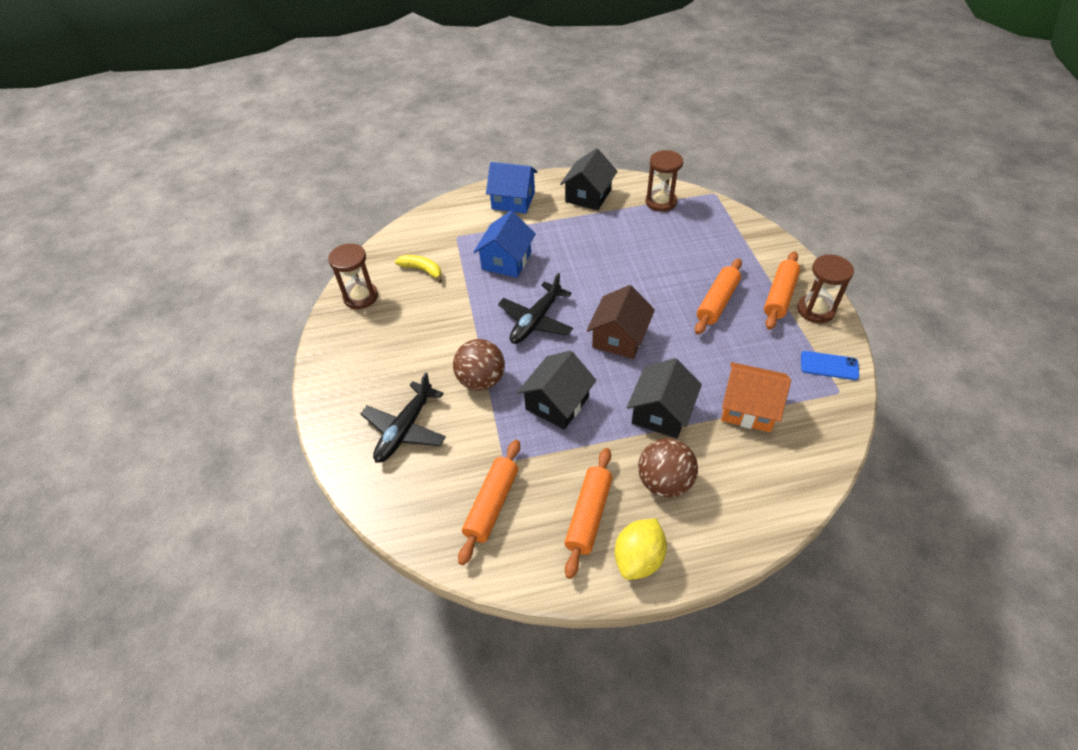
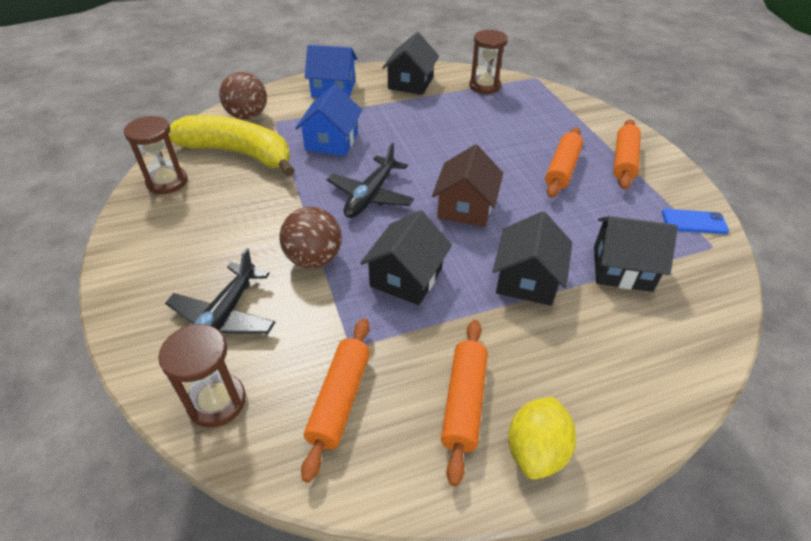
camera: 10 degrees left, 5 degrees down
yellow banana [395,255,442,282] -> yellow banana [168,115,295,177], size x2.30
brown ball [638,438,698,498] -> brown ball moved to [219,72,267,120]
orange house [721,362,791,432] -> black house [594,216,678,292]
brown hourglass [797,254,854,323] -> brown hourglass moved to [158,324,246,428]

